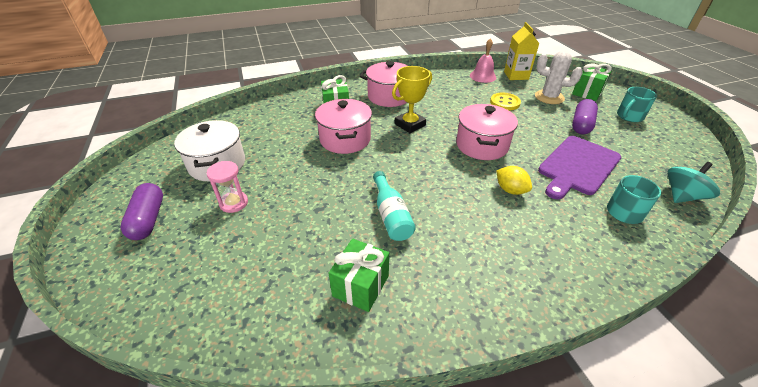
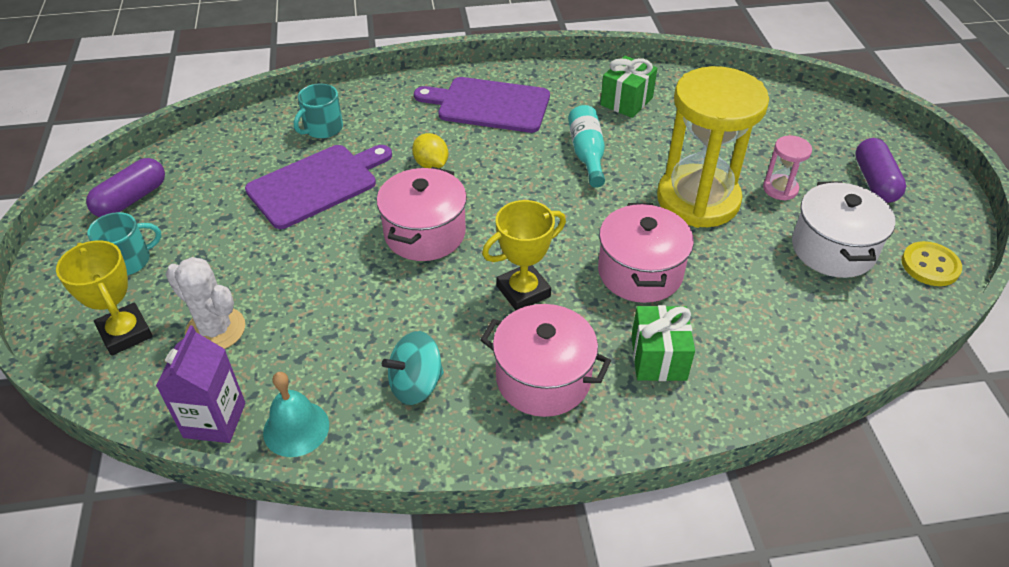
camera: 170 degrees left, 5 degrees up
pink bell [470,38,496,83] -> turquoise bell [263,372,329,457]
yellow button [490,93,521,110] -> yellow button moved to [902,241,962,286]
yellow carton [504,22,539,80] -> purple carton [156,325,245,443]
green gift [572,63,612,101] -> yellow trophy [56,240,153,356]
purple capsule [572,99,598,134] -> purple capsule moved to [86,158,165,217]
turquoise spinning top [667,162,720,203] -> turquoise spinning top moved to [382,331,444,405]
none -> purple cutting board [414,77,550,133]
none -> yellow hourglass [657,66,769,228]

